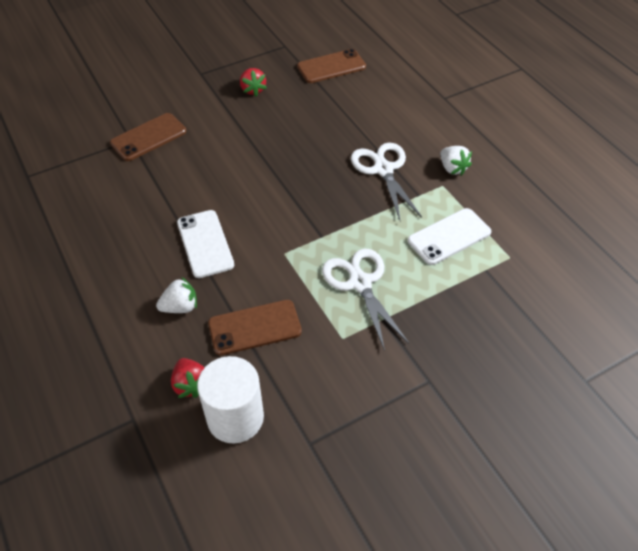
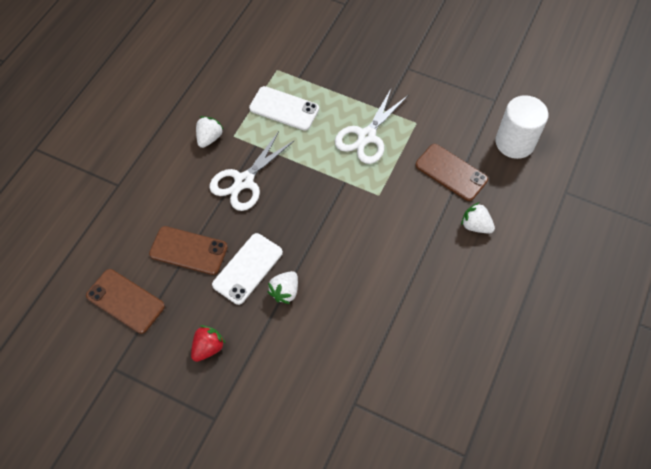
camera: 125 degrees left, 10 degrees up
brown phone [110,113,187,161] -> brown phone moved to [149,226,228,275]
red strawberry [171,358,205,398] -> none
white phone [177,210,234,278] -> white phone moved to [212,233,283,305]
none -> white strawberry [267,271,298,304]

